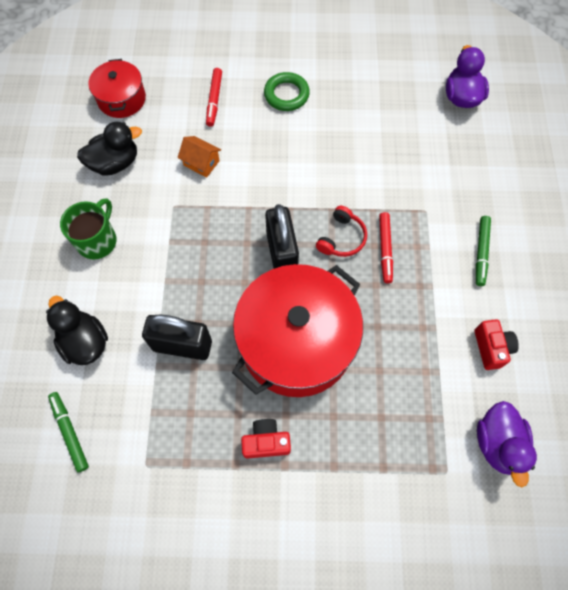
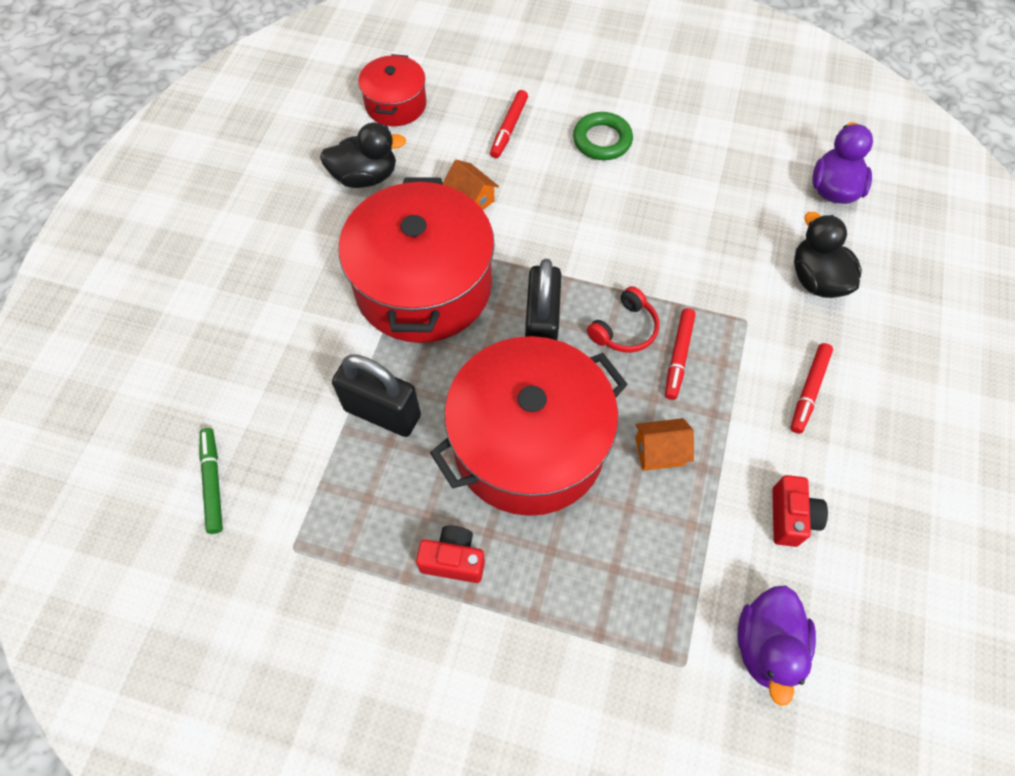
camera: 15 degrees right, 5 degrees down
black duck [46,296,108,365] -> black duck moved to [794,212,862,298]
green mug [60,198,117,259] -> none
green marker [476,216,491,286] -> red marker [791,343,833,434]
none -> red pot [339,177,495,343]
none -> orange house [635,418,694,471]

